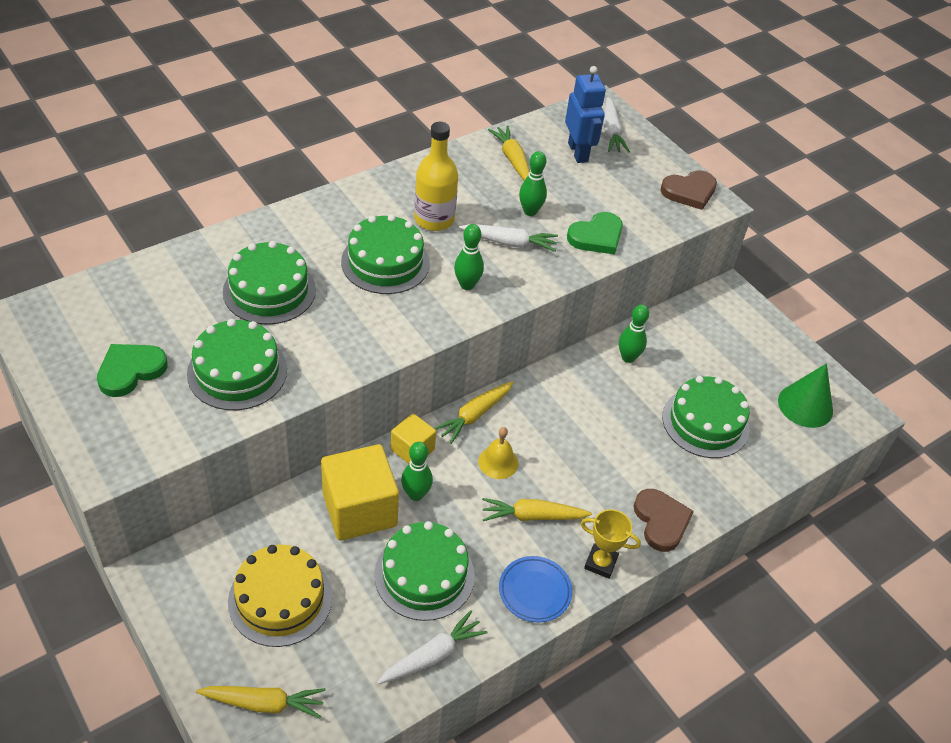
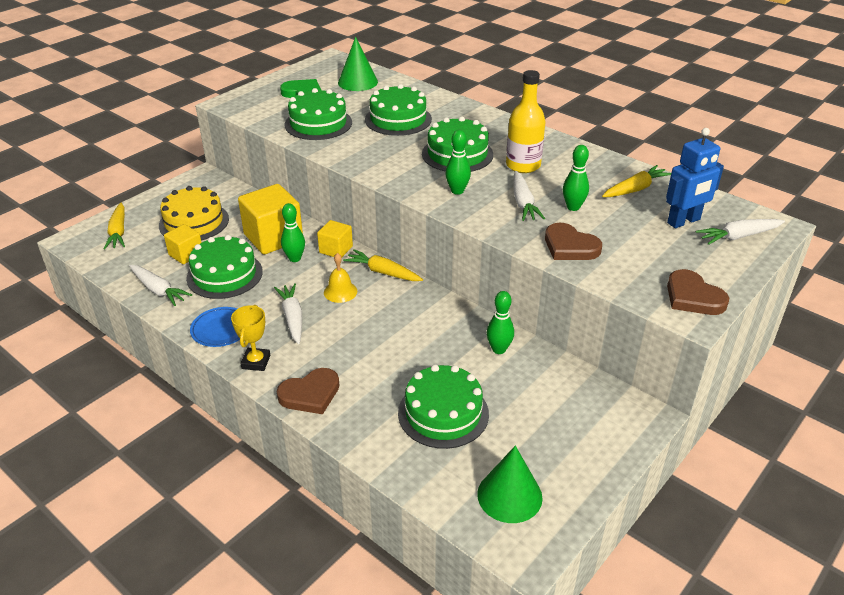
camera: 80 degrees right, 10 degrees down
yellow carrot [482,498,592,521] -> white carrot [274,283,302,344]
green heart [567,212,623,255] -> brown heart [545,223,602,260]
none -> yellow cube [164,224,202,264]
none -> green cone [338,37,378,91]

